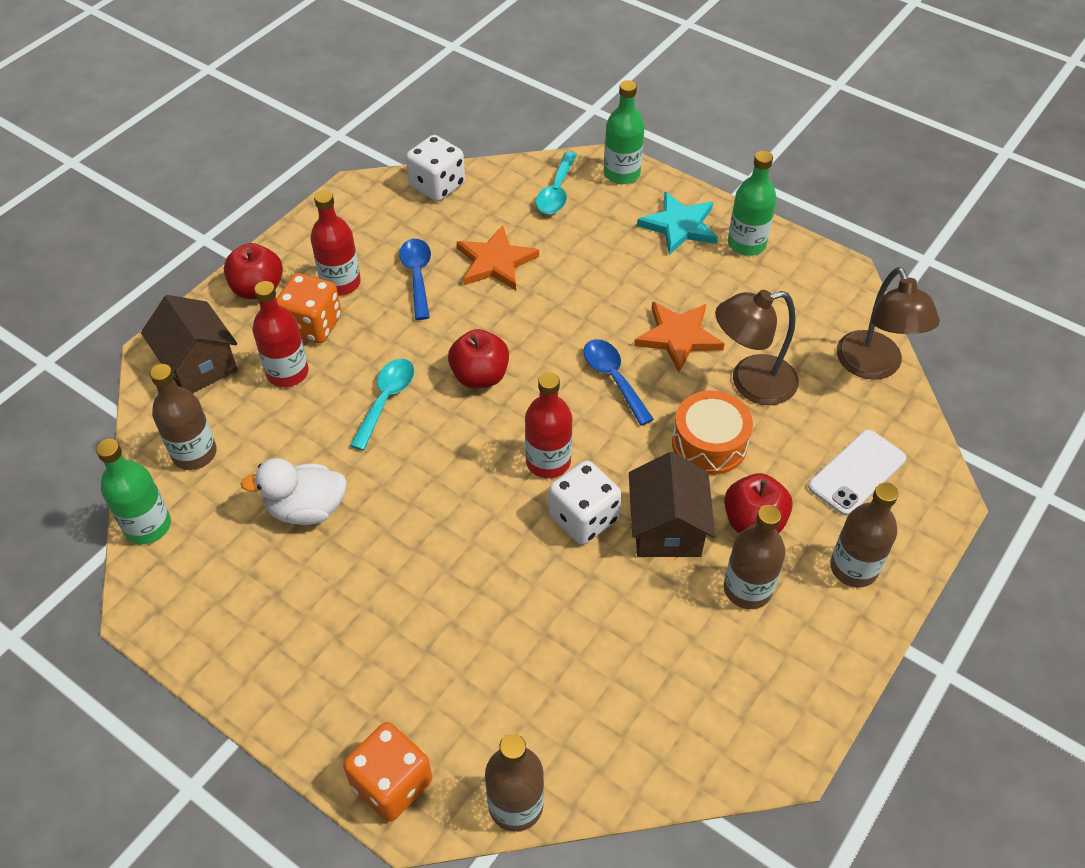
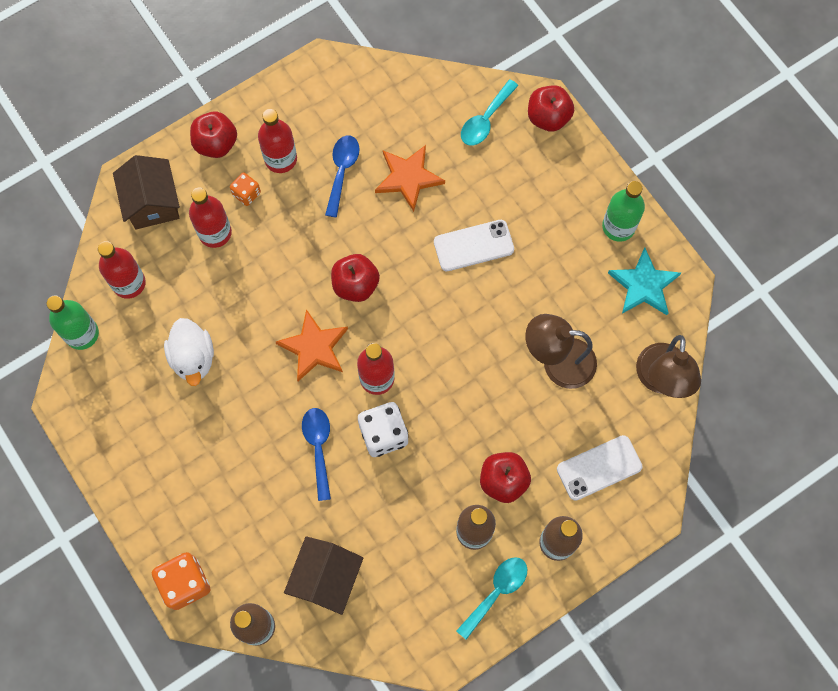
camera: 20 degrees right, 20 degrees up
brown bottle [150,364,217,470] -> red bottle [98,241,146,299]
white duck [241,458,347,525] -> white duck turned 120 degrees counterclockwise [164,318,214,386]
orange dice [276,273,341,344] -> orange dice [230,172,261,206], size x0.57
turquoise spoon [350,358,414,451] -> turquoise spoon moved to [457,557,527,640]
white dice [406,135,465,202] -> none
blue spoon [583,339,654,426] -> blue spoon moved to [302,408,331,501]
green bottle [604,80,645,184] -> red apple [528,85,574,132]
brown house [629,452,715,557] -> brown house moved to [284,536,363,615]
orange star [634,302,725,372] -> orange star moved to [275,309,348,381]
turquoise star [637,192,718,255] -> turquoise star moved to [608,247,681,315]
orange drum [672,390,753,475] -> none
none -> white phone [434,220,514,271]

